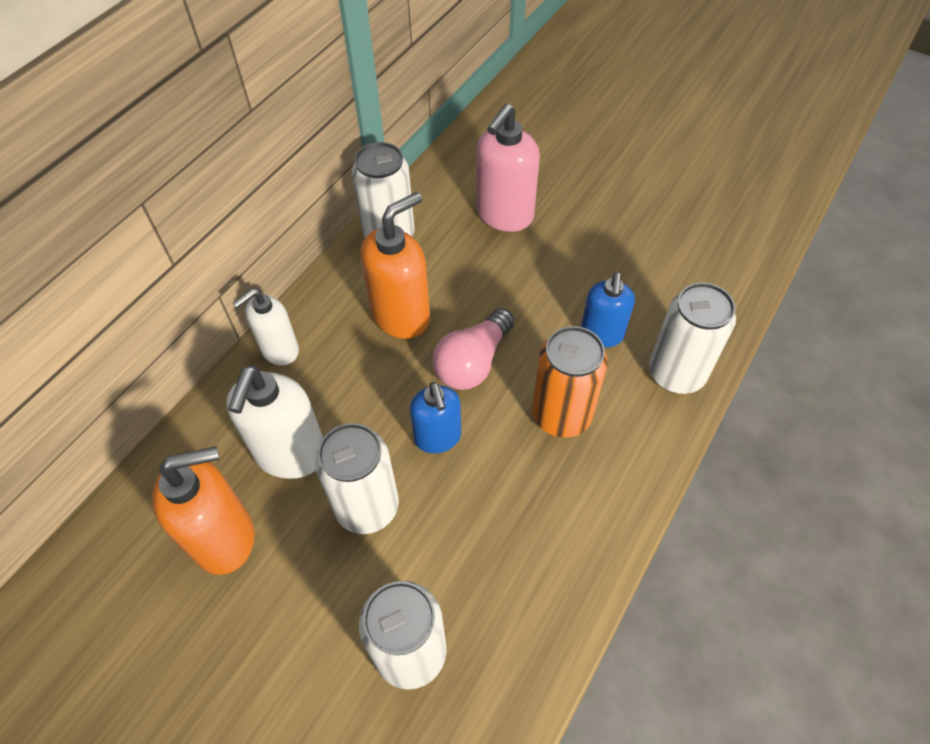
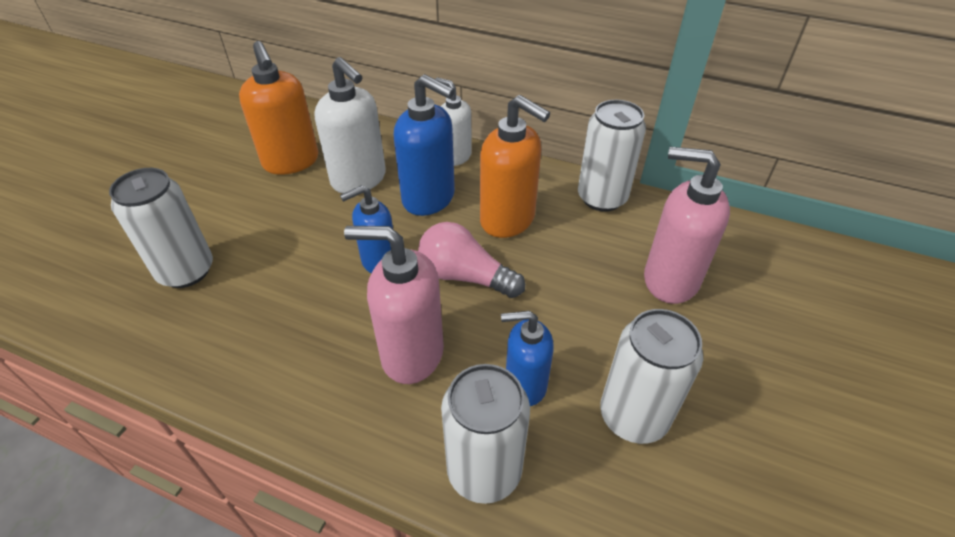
camera: 80 degrees right, 10 degrees down
white soap dispenser [227,365,323,479] -> white soap dispenser turned 135 degrees counterclockwise [315,57,386,194]
white can [315,423,399,534] -> white can moved to [600,309,703,444]
orange can [532,326,608,438] -> pink soap dispenser [344,226,444,384]
none -> blue soap dispenser [394,74,455,216]

